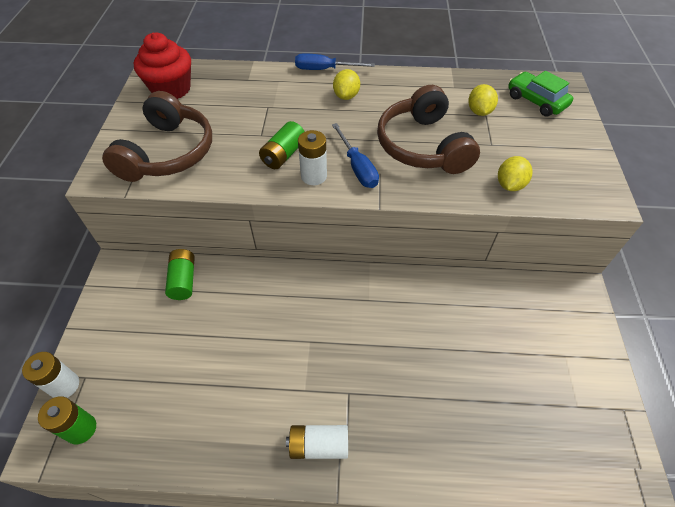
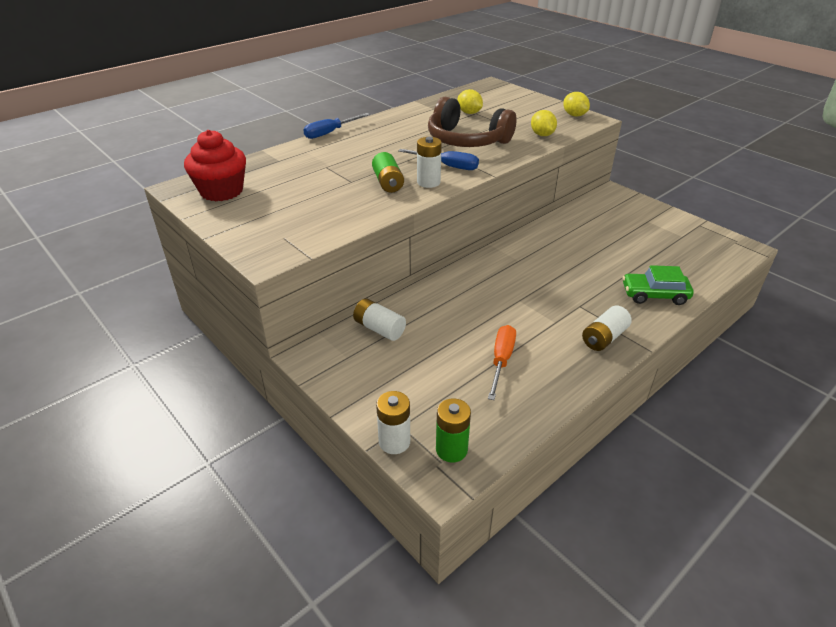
camera: 45 degrees left, 15 degrees down
brown headphones [102,91,212,182] -> none
green battery [165,249,195,300] -> white battery [353,299,406,341]
yellow lemon [333,69,360,100] -> yellow lemon moved to [563,92,590,117]
green car [508,71,573,117] -> green car moved to [622,265,694,305]
none -> orange screwdriver [488,325,516,400]

